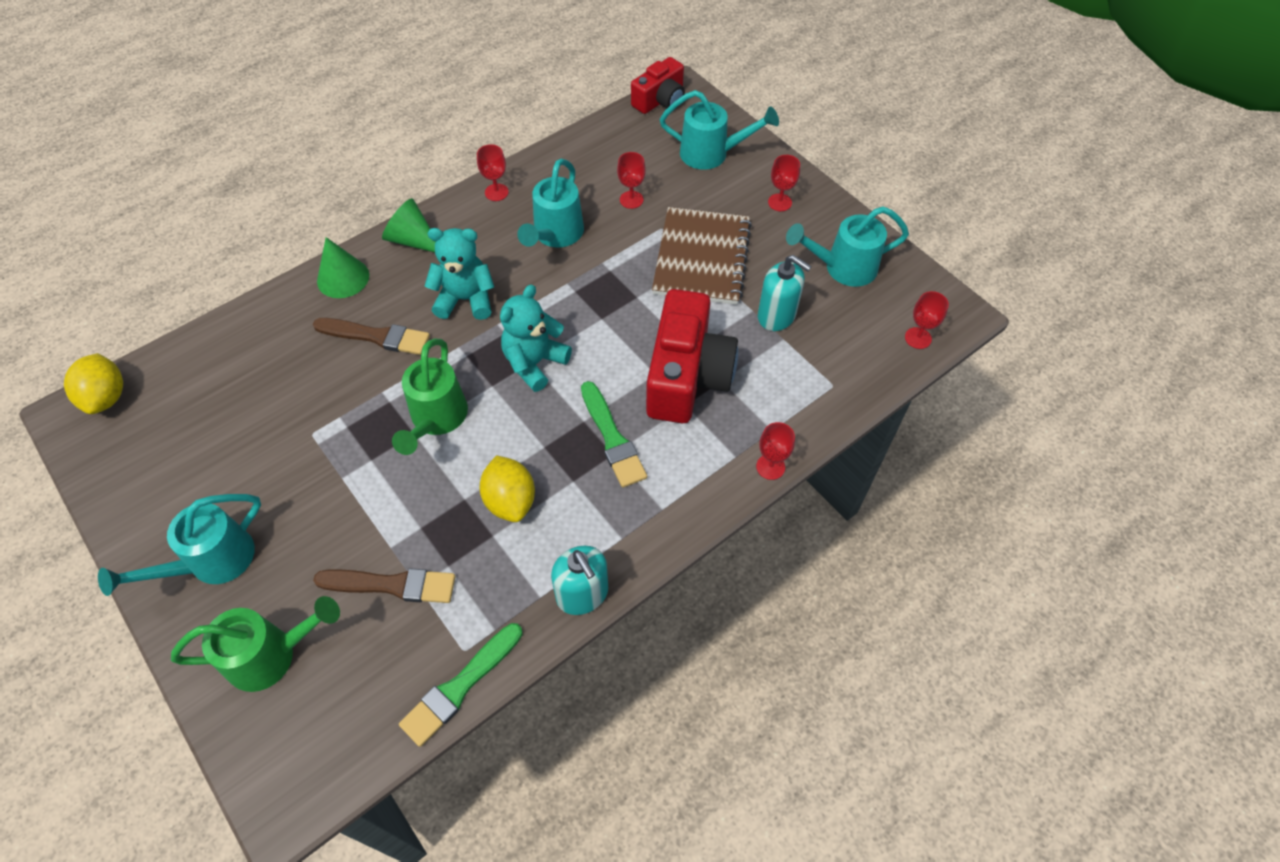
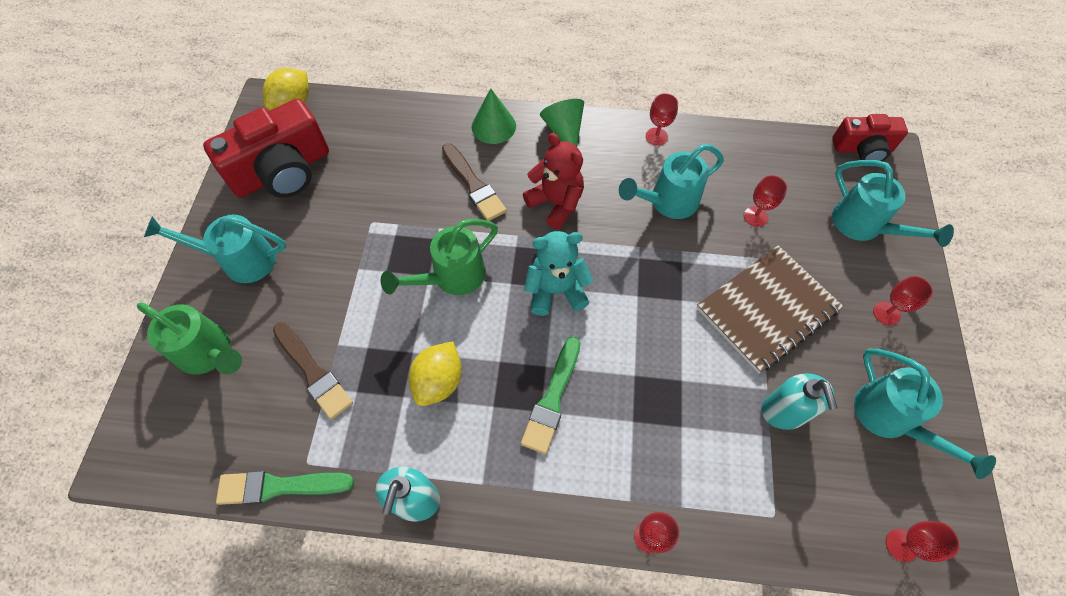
camera: 45 degrees right, 5 degrees up
turquoise teddy bear [425,228,494,320] -> red teddy bear [523,133,584,229]
red camera [646,289,738,423] -> red camera moved to [203,99,329,198]
turquoise watering can [786,206,909,287] -> turquoise watering can turned 150 degrees counterclockwise [854,349,996,479]

